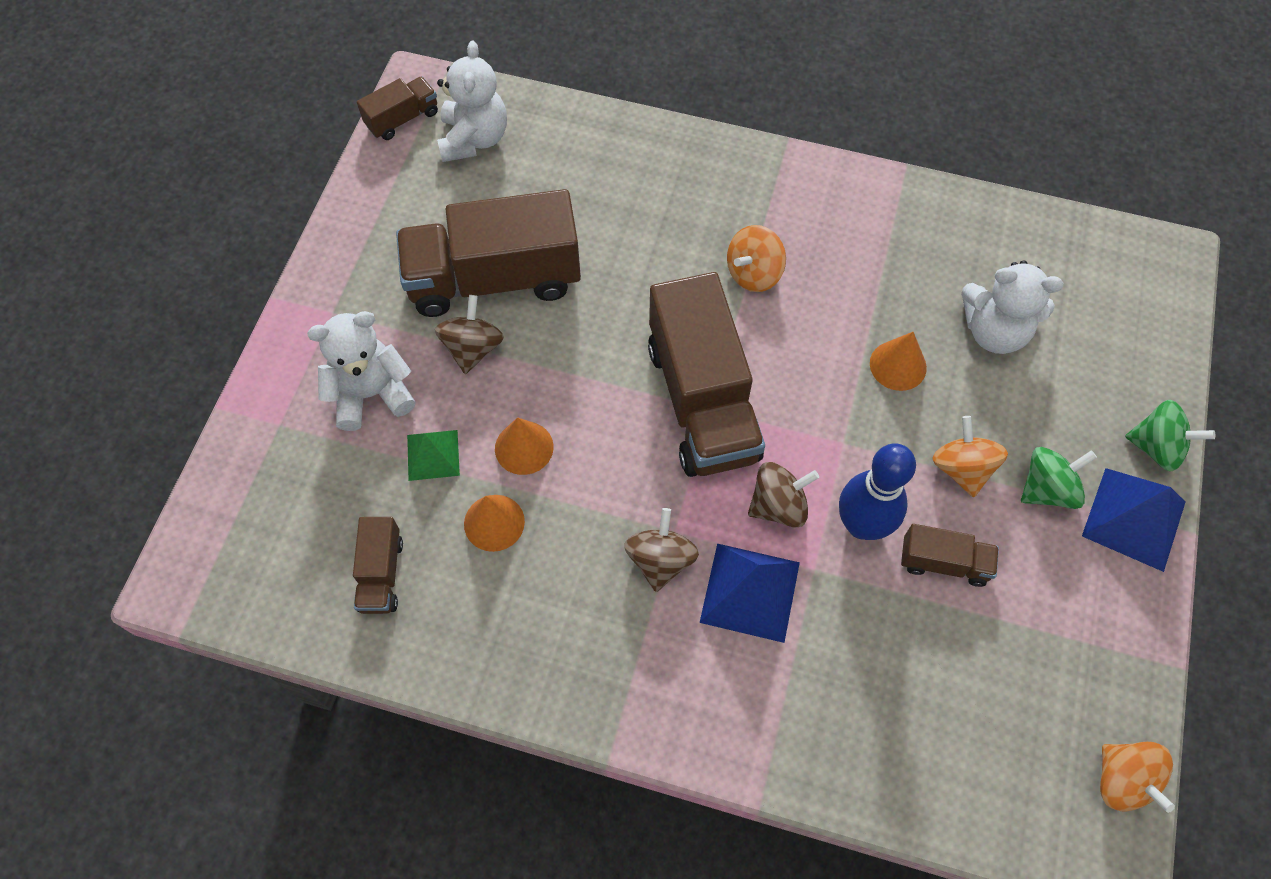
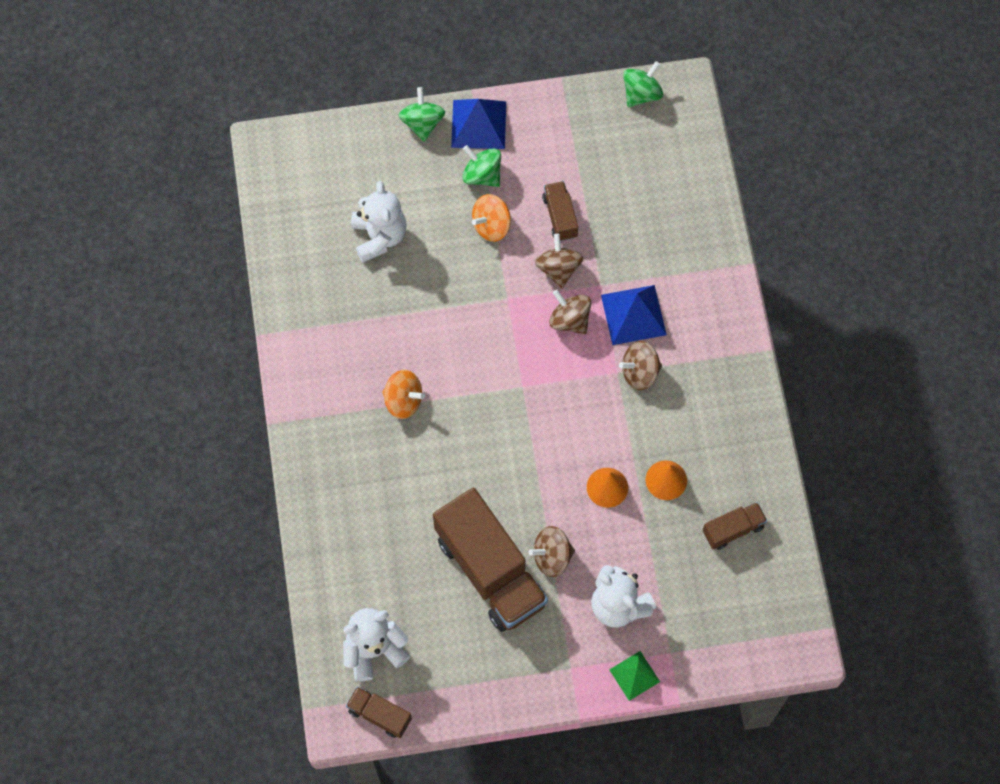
camera: 115 degrees left, 5 degrees up
green pyramid [407,430,460,481] -> green pyramid moved to [609,651,660,701]
brown truck [648,272,765,477] -> none
blue bowling pin [839,443,916,540] -> brown spinning top [535,234,583,289]
orange cone [870,332,927,391] -> none
orange spinning top [1100,742,1175,813] -> green spinning top [623,61,663,107]

